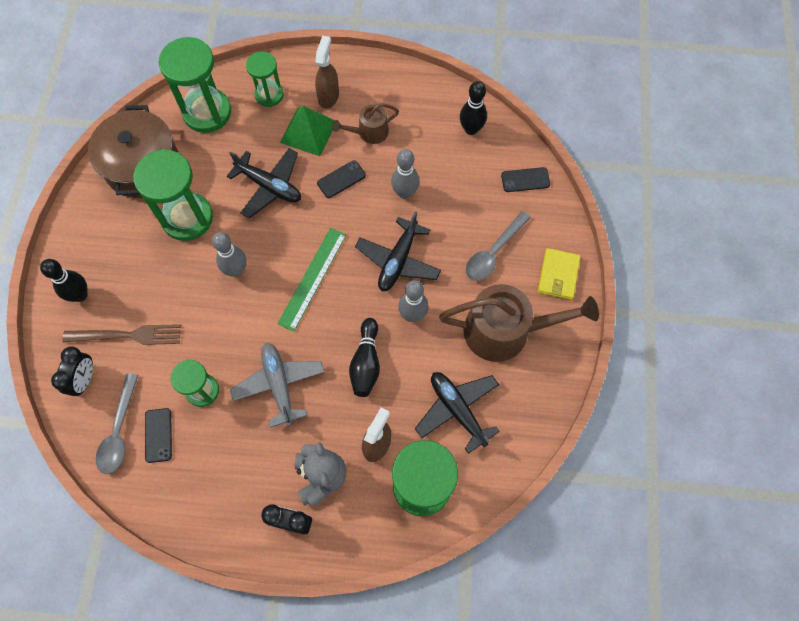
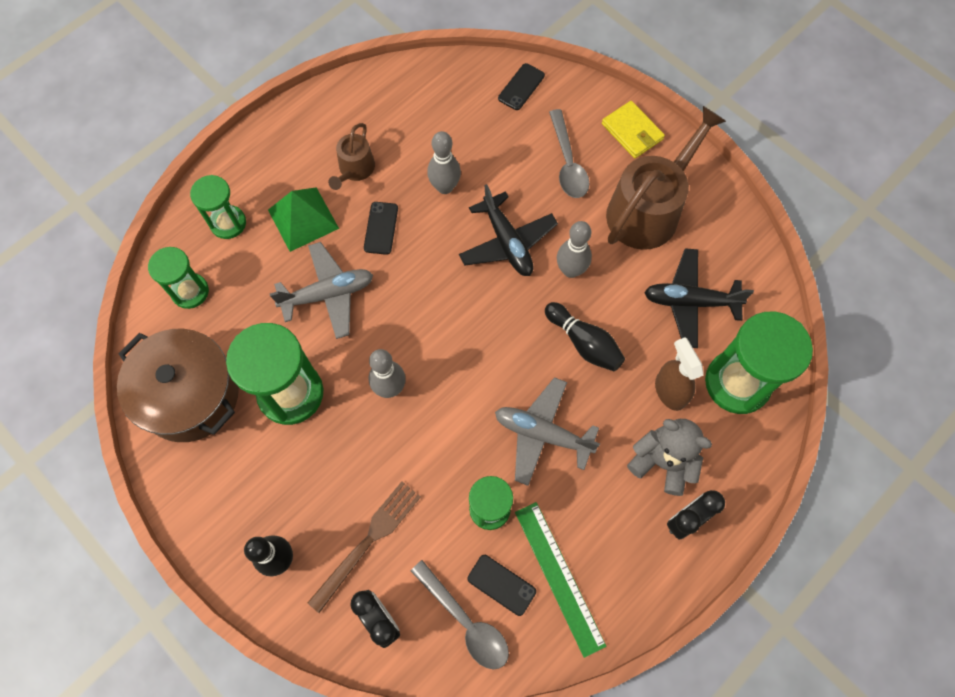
camera: 50 degrees left, 0 degrees up
green hourglass [159,37,231,133] -> green hourglass [148,247,209,309], size x0.59
black plane [227,148,301,219] -> grey plane [270,242,373,339]
green ruler [277,228,346,332] -> green ruler moved to [515,502,606,658]
brown spray bottle [315,36,339,109] -> none
black bowling pin [460,81,487,135] -> none

